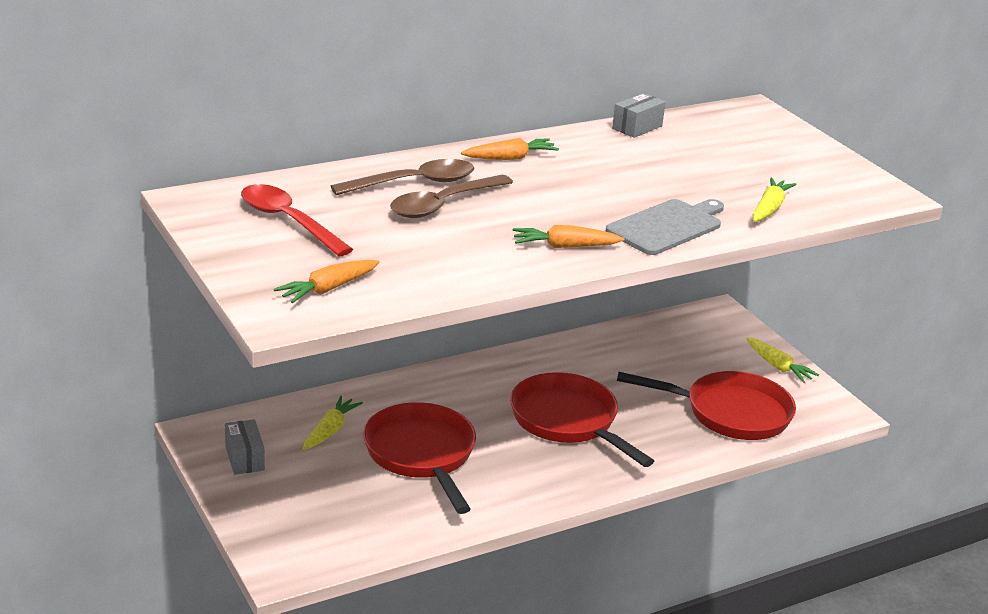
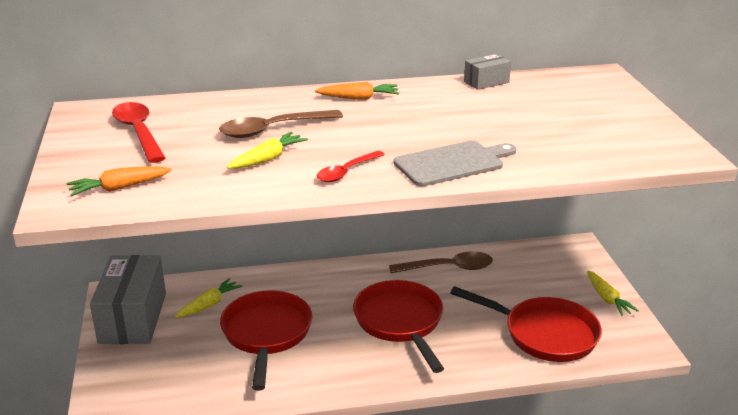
camera: 20 degrees right, 0 degrees up
grey box [225,419,265,475] -> grey box [90,255,166,344], size x2.14
brown spoon [331,159,474,195] -> brown spoon moved to [389,251,493,273]
orange carrot [513,225,625,248] -> red spoon [317,151,385,182]
yellow carrot [753,177,797,222] -> yellow carrot moved to [227,132,308,169]

